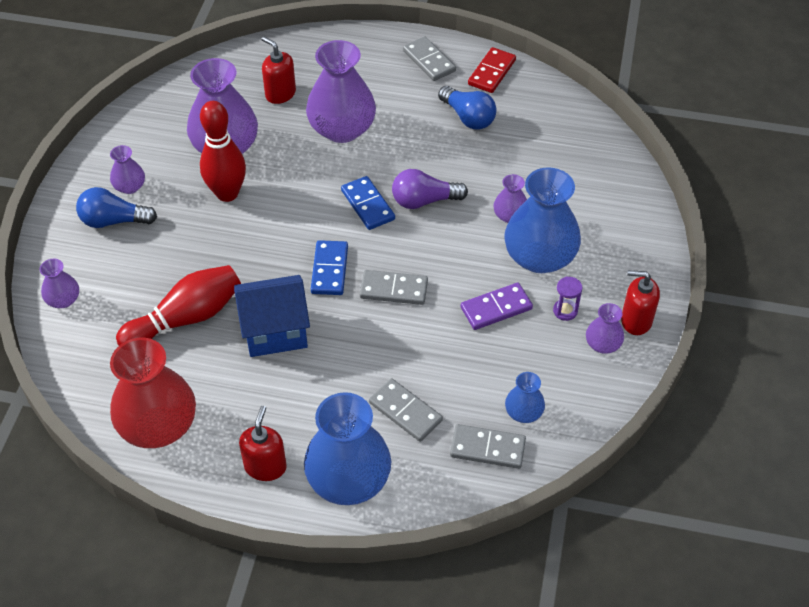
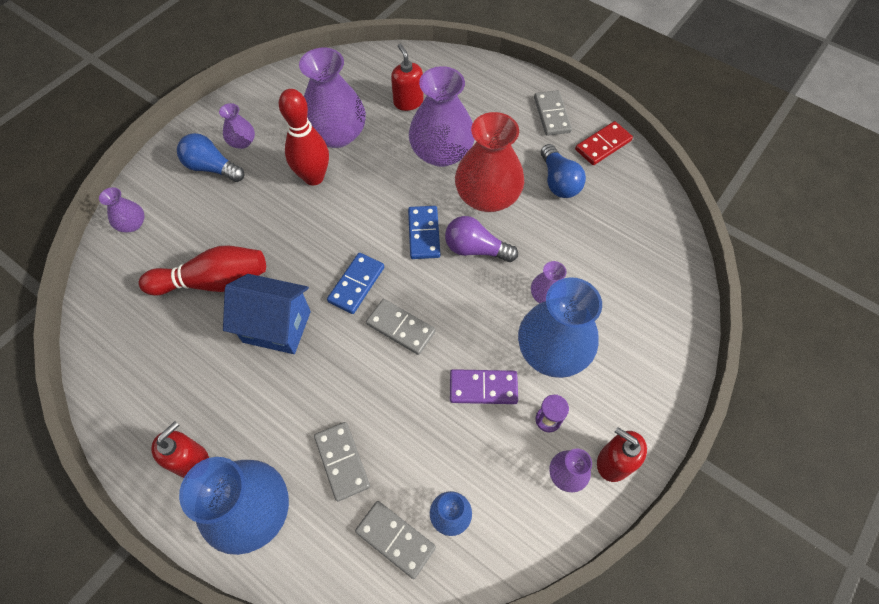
camera: 25 degrees right, 10 degrees up
red vase [110,338,196,448] -> red vase moved to [455,112,524,212]

